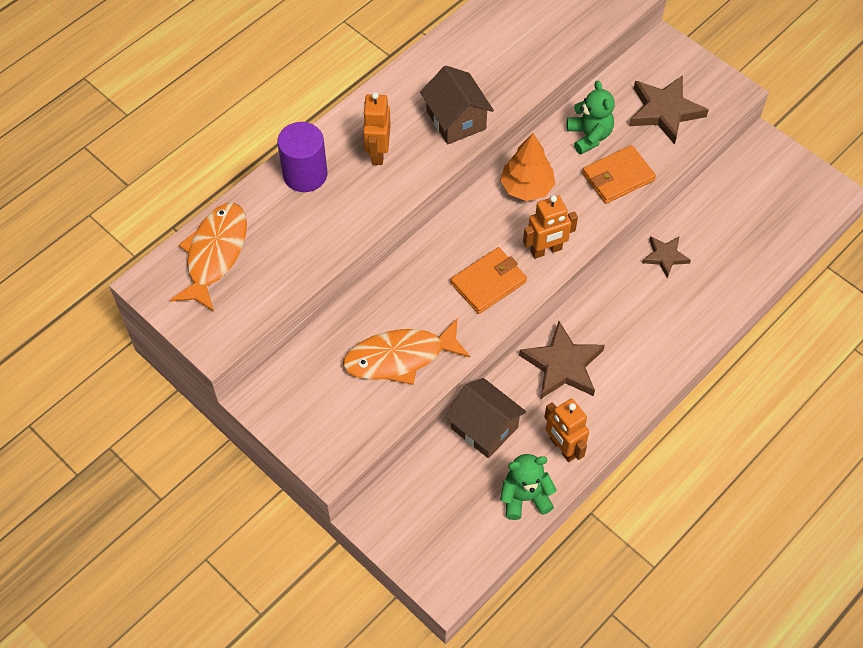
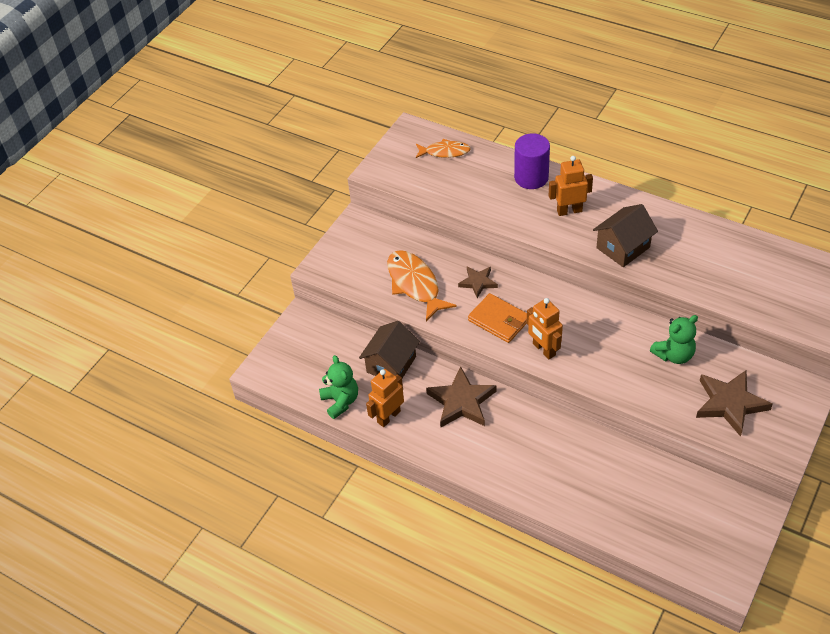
camera: 80 degrees right, 10 degrees down
orange fish [170,203,247,312] -> orange fish [416,139,471,158], size x0.61
orange tree [500,133,555,201] -> none
orange wallet [582,145,656,204] -> none
brown star [642,236,691,278] -> brown star moved to [458,266,498,298]

